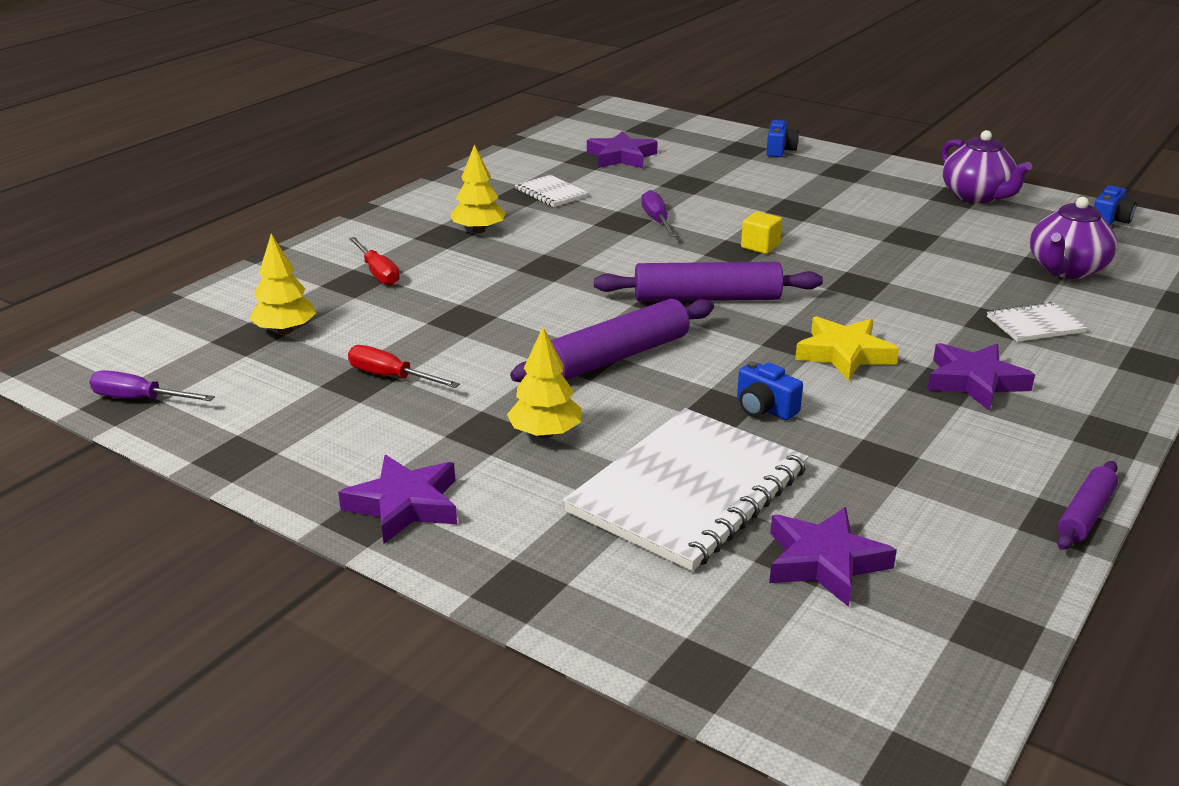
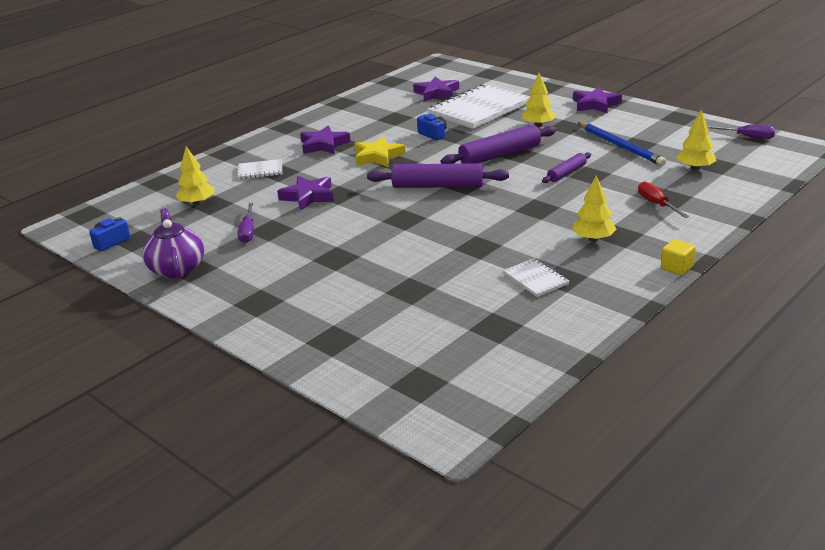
camera: 170 degrees left, 0 degrees up
red screwdriver [348,345,460,388] -> blue pencil [578,122,666,166]
purple star [587,131,658,168] -> purple star moved to [277,176,334,211]
purple screwdriver [641,190,677,237] -> purple screwdriver moved to [238,203,254,243]
yellow cube [741,211,782,254] -> yellow cube moved to [661,239,696,275]
blue camera [766,120,799,157] -> none
purple teapot [1030,197,1117,279] -> yellow tree [176,146,214,206]
purple rolling pin [1057,461,1118,550] -> purple rolling pin moved to [542,152,591,183]

